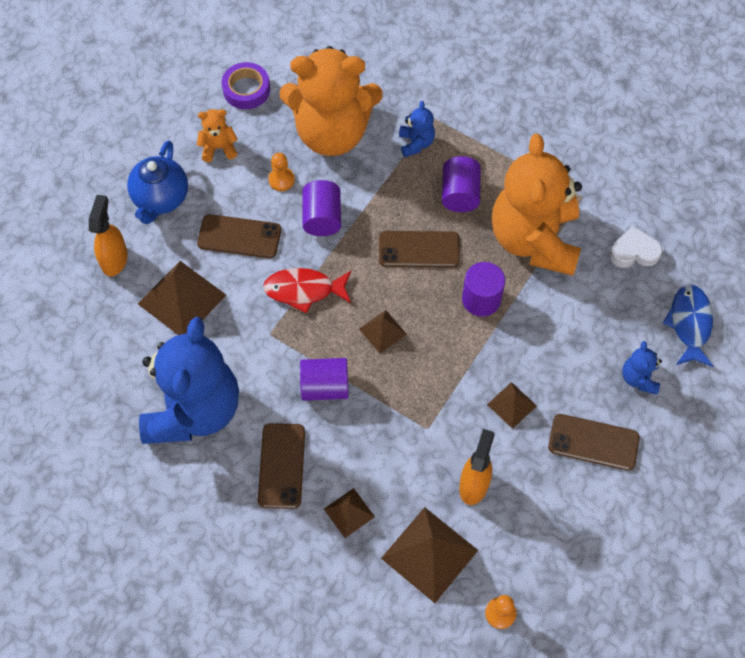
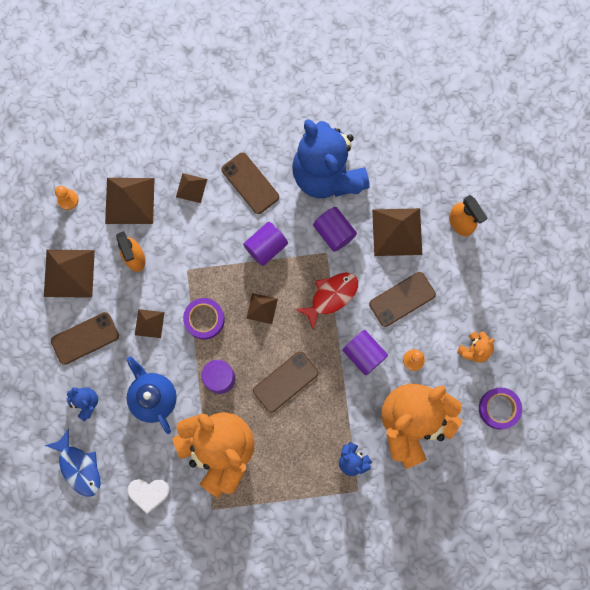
camera: 140 degrees right, 15 degrees up
blue teapot [127,140,188,224] -> blue teapot moved to [127,356,177,434]
purple cylinder [442,156,481,212] -> purple cylinder moved to [313,207,357,252]
white heart [610,226,662,268] -> white heart turned 45 degrees clockwise [127,479,170,514]
none -> brown pyramid [44,250,95,298]
none -> purple tape [183,298,225,339]

